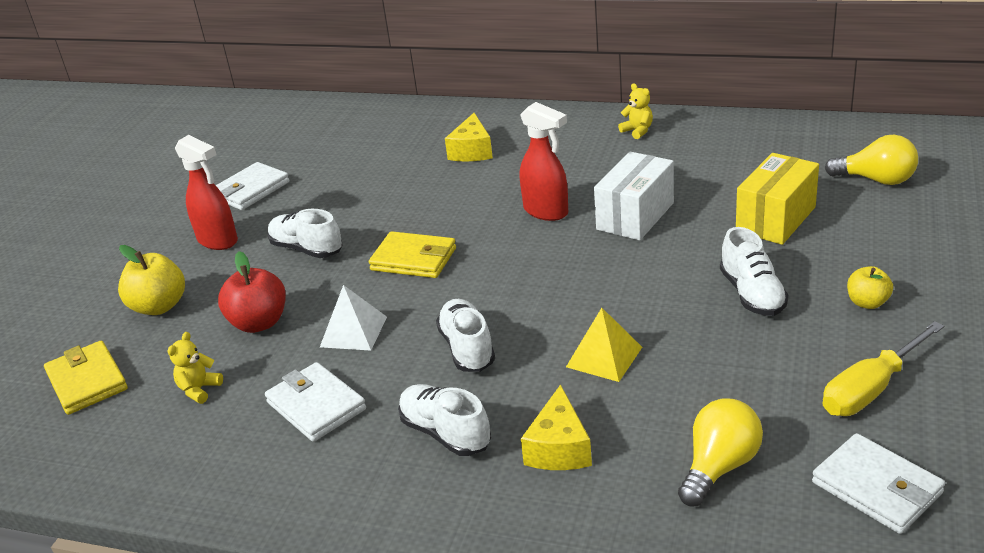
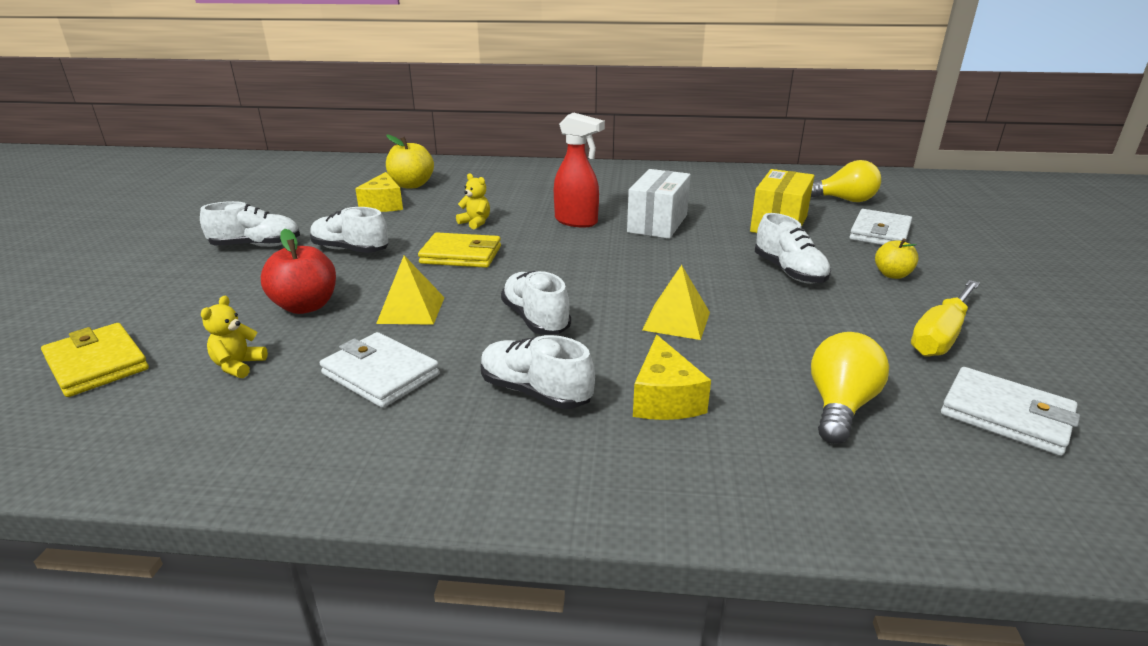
camera: 15 degrees left, 5 degrees down
yellow apple [118,245,185,315] -> yellow apple moved to [386,135,434,188]
red spray bottle [175,135,238,250] -> white shoe [200,201,300,247]
white wallet [216,162,290,210] -> white wallet moved to [849,209,912,245]
white pyramid [320,285,387,351] -> yellow pyramid [376,256,445,325]
yellow cheese [445,113,493,161] -> yellow cheese moved to [355,172,403,212]
yellow teddy bear [618,84,653,139] -> yellow teddy bear moved to [456,174,490,229]

